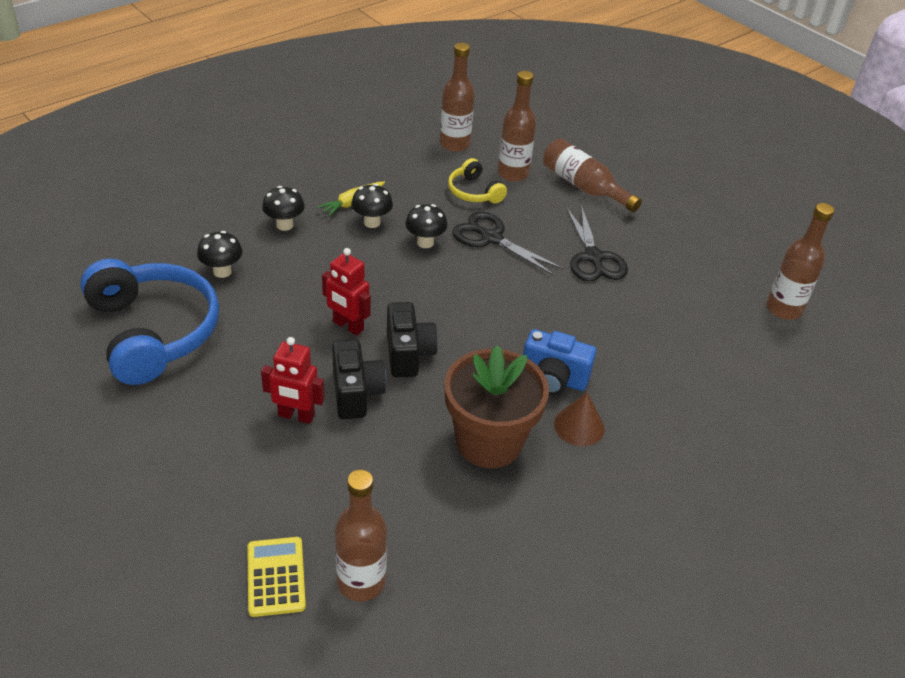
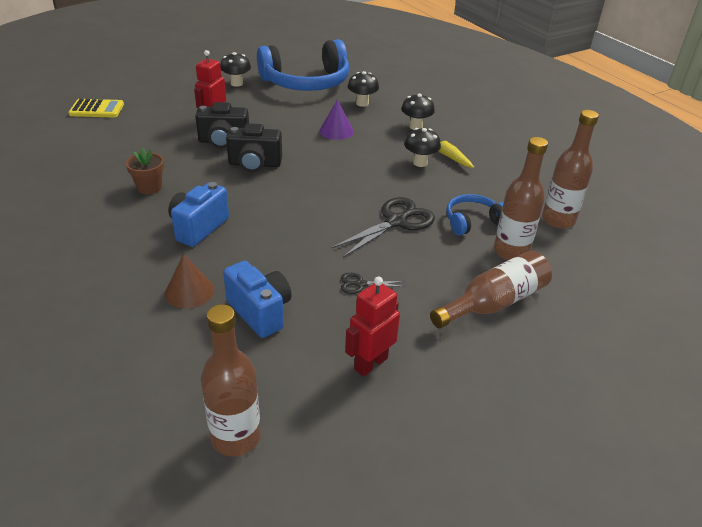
camera: 100 degrees right, 5 degrees down
red robot [322,248,371,335] -> red robot moved to [345,277,400,377]
brown bottle [335,470,387,602] -> none
black mushroom [405,204,447,248] -> black mushroom moved to [220,52,251,87]
brown flower pot [444,345,549,468] -> brown flower pot [126,148,164,194], size x0.47
yellow headphones [448,158,507,204] -> blue headphones [446,194,503,235]
brown cone [554,392,605,446] -> brown cone moved to [165,254,214,309]
black scissors [566,205,628,282] -> black scissors [341,273,405,294], size x0.49
none -> blue camera [223,261,292,338]
none -> purple cone [319,99,354,140]

